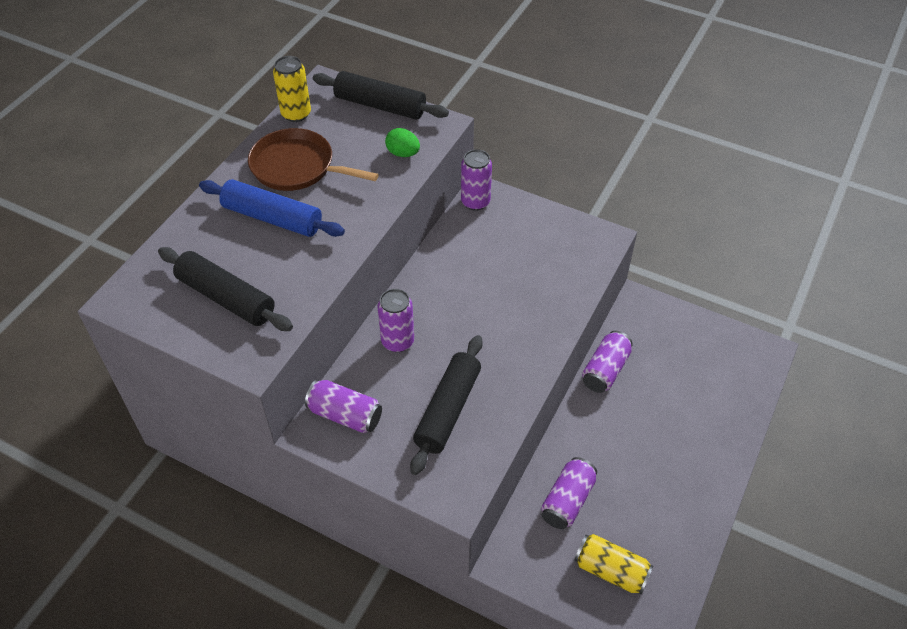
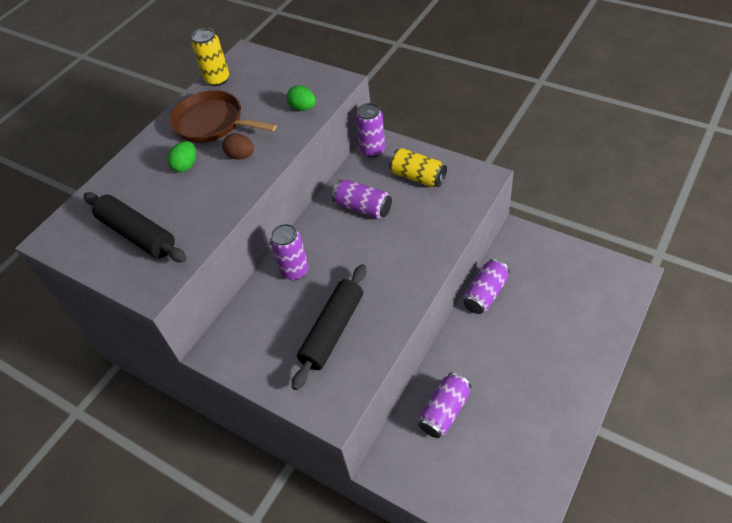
camera: 10 degrees right, 0 degrees up
blue rolling pin [199,179,345,237] -> green egg [167,141,196,172]
purple can [305,379,382,433] -> purple can moved to [332,180,392,219]
black rolling pin [313,71,449,120] -> none
yellow can [574,534,654,595] -> yellow can moved to [389,148,447,187]
none -> brown egg [222,133,254,159]

